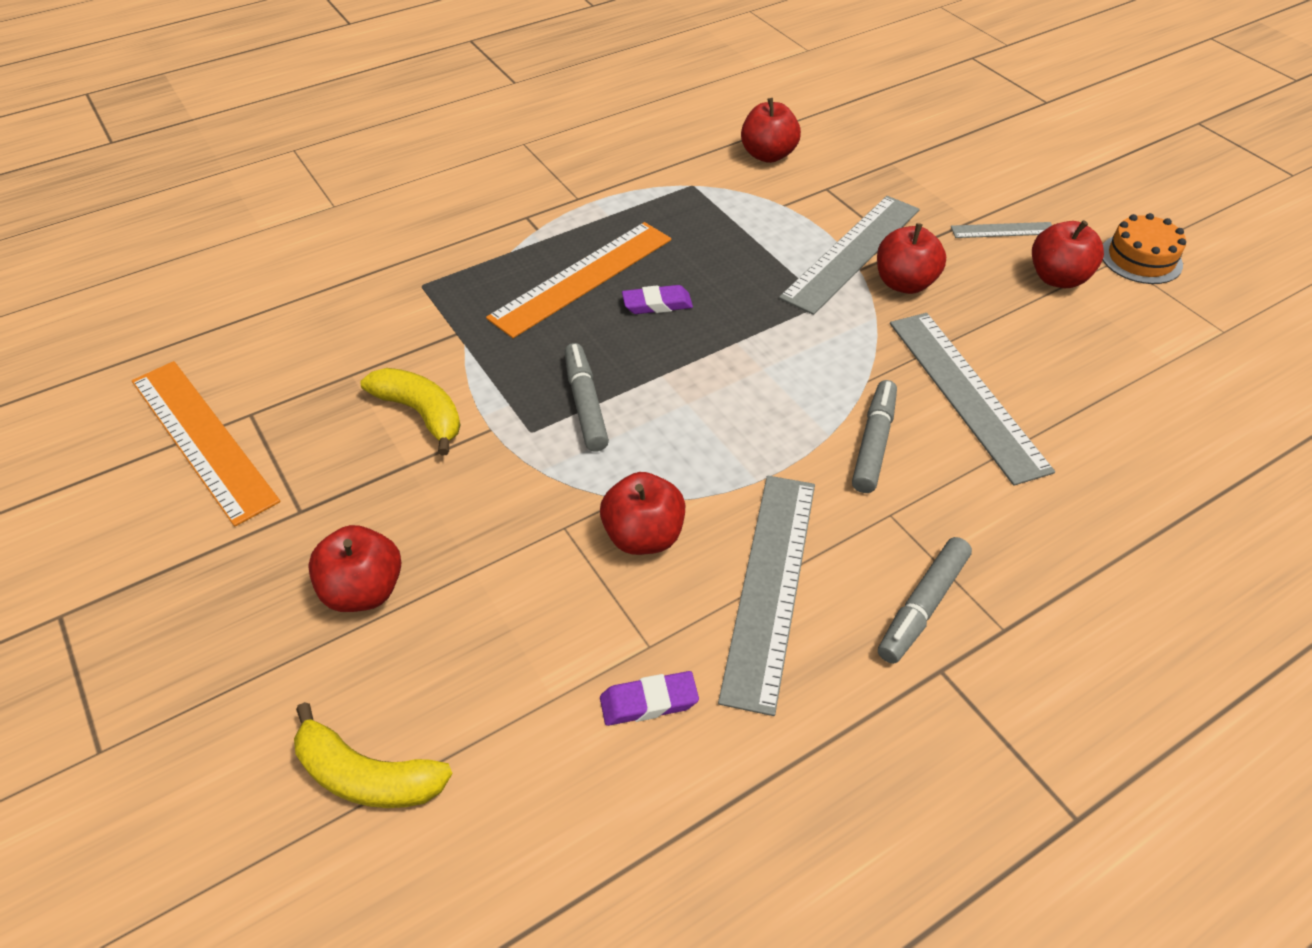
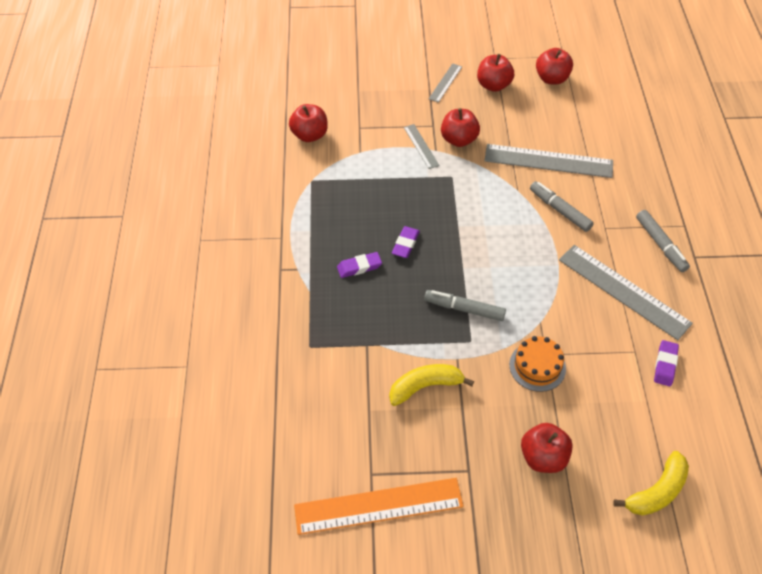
camera: 60 degrees left, 5 degrees up
orange ruler [486,222,671,338] -> purple eraser [337,252,382,278]
red apple [600,472,685,555] -> red apple moved to [536,48,573,85]
grey ruler [779,196,920,315] -> grey ruler [404,124,440,169], size x0.50
orange cake [1103,213,1186,284] -> orange cake moved to [509,336,566,392]

